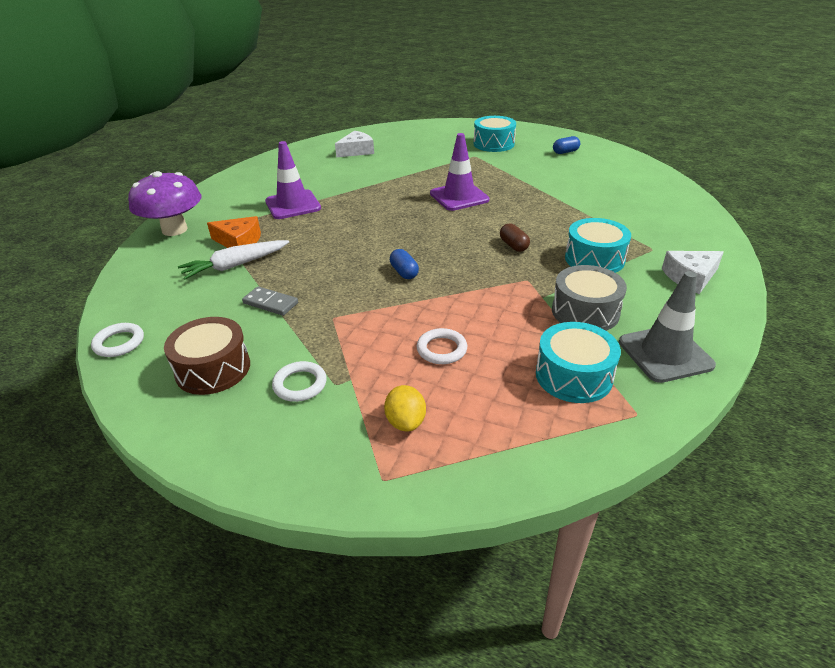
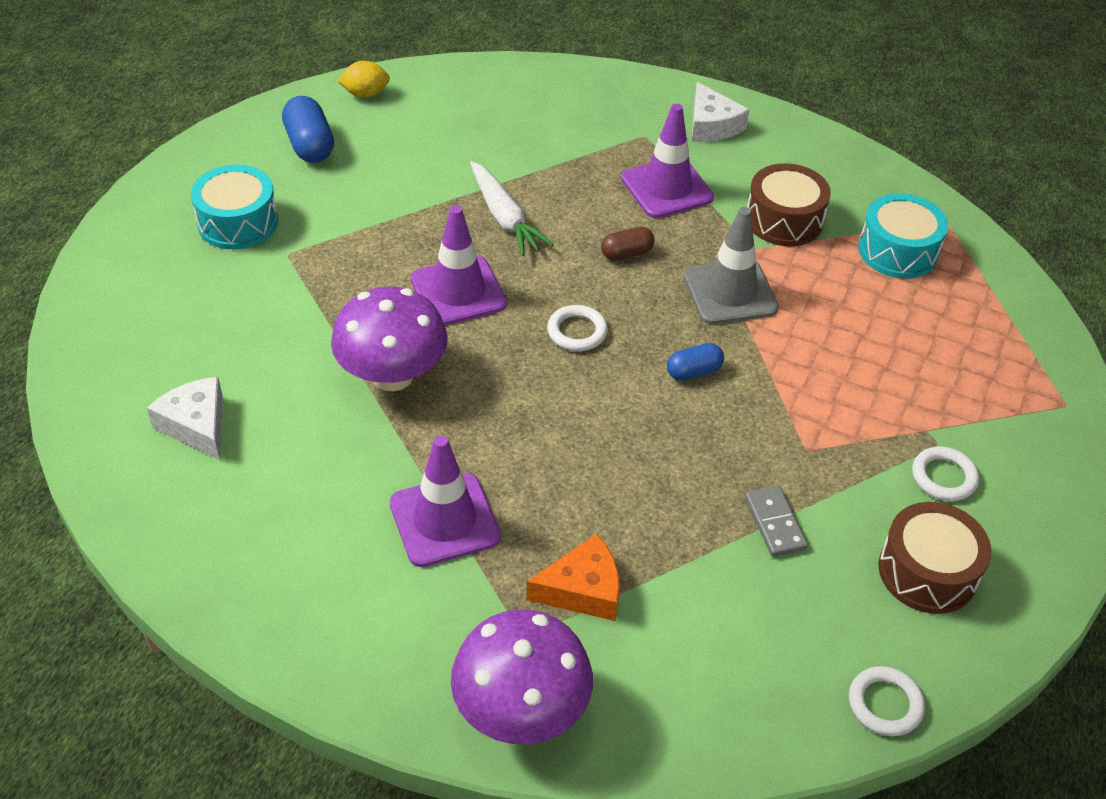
camera: 90 degrees left, 10 degrees up
white carrot [178,240,289,279] -> white carrot moved to [470,161,554,256]
orange cheese [207,216,261,248] -> orange cheese turned 60 degrees clockwise [526,534,620,621]
grey domino [242,286,298,316] -> grey domino turned 45 degrees counterclockwise [745,486,808,557]
yellow lemon [384,385,426,432] -> yellow lemon moved to [337,61,390,98]
white ring [416,328,467,364] -> white ring moved to [547,305,608,351]
grey drum [552,265,627,331] -> brown drum [747,163,831,246]
blue capsule [553,136,580,154] -> blue capsule [282,96,334,163], size x1.61
turquoise drum [565,218,631,273] -> purple traffic cone [621,104,714,218]
grey traffic cone [619,271,716,383] -> grey traffic cone moved to [684,207,779,324]
none -> purple mushroom [331,287,448,391]

